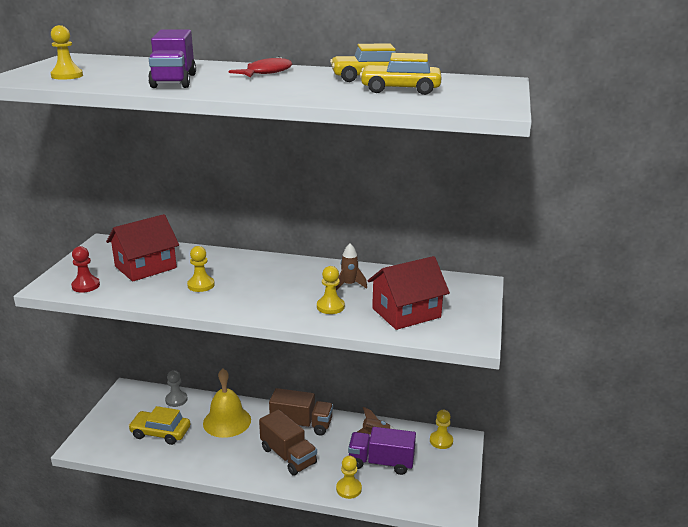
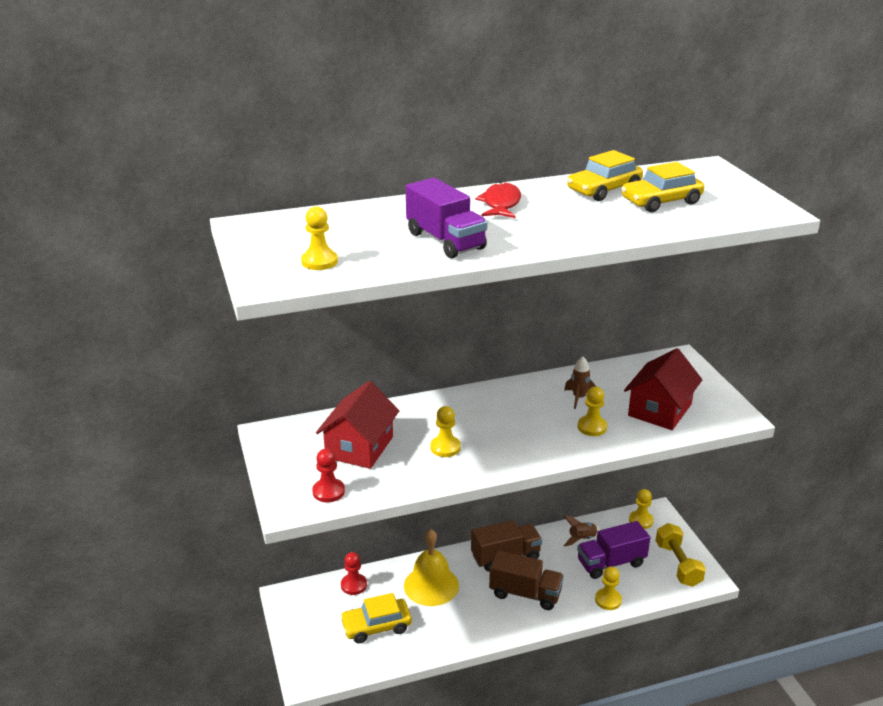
camera: 30 degrees left, 5 degrees up
grey pawn [165,370,188,407] -> red pawn [341,552,367,595]
none -> yellow dumbbell [656,523,706,587]

